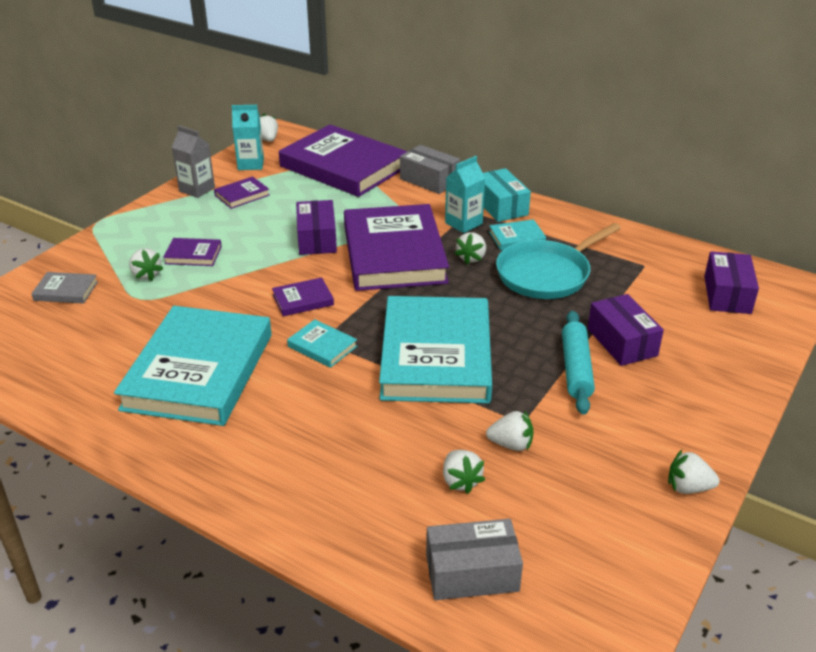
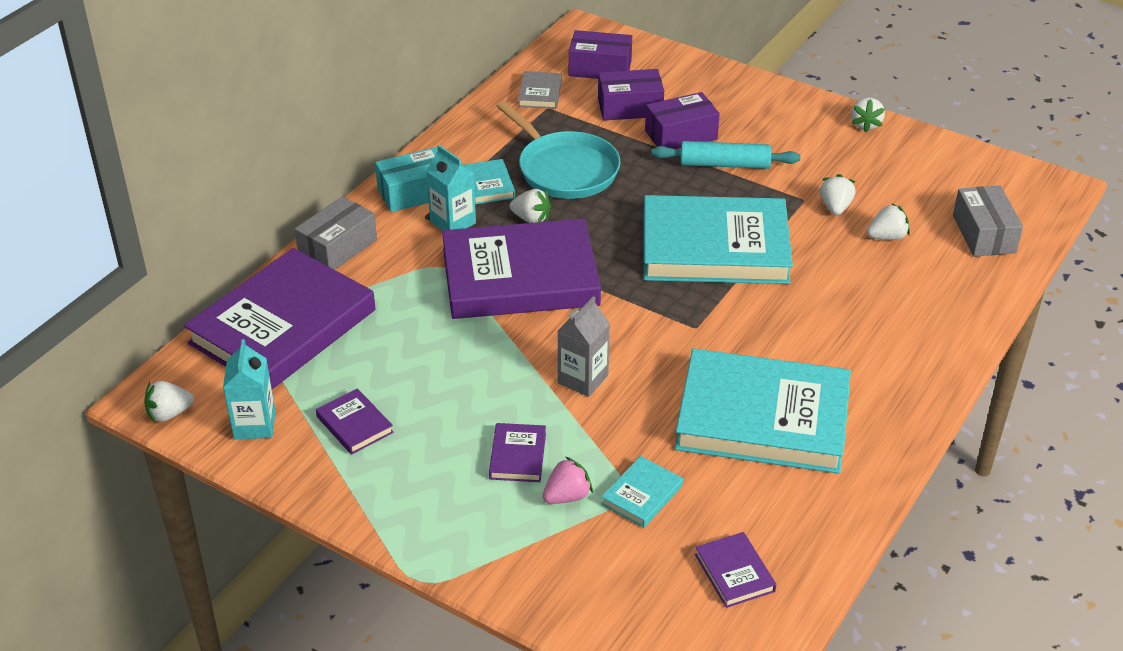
camera: 90 degrees left, 5 degrees up
grey book [31,272,98,304] -> grey book moved to [518,71,562,109]
white strawberry [129,248,164,281] -> pink strawberry [543,456,593,504]
grey carton [172,125,215,198] -> grey carton moved to [558,296,610,397]
purple book [272,277,334,316] -> purple book moved to [695,532,776,608]
turquoise book [287,319,357,368] -> turquoise book moved to [601,456,683,528]
purple box [296,200,337,255] -> purple box moved to [598,69,664,121]

